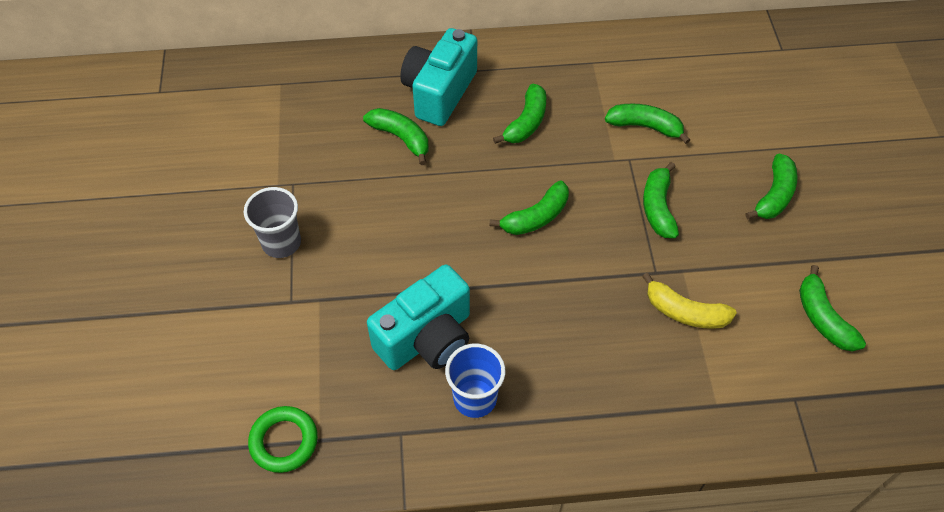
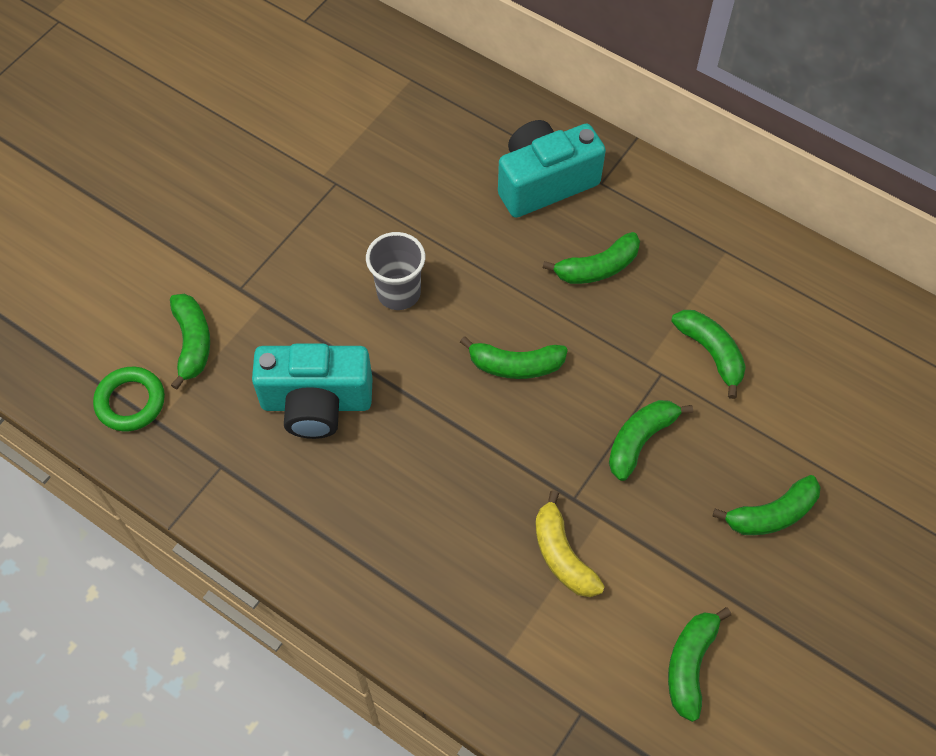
camera: 40 degrees right, 5 degrees up
grey cup [244,187,301,258] -> grey cup moved to [366,232,425,310]
green banana [363,108,428,165] -> green banana moved to [170,294,210,390]
blue cup [445,344,505,418] -> none

